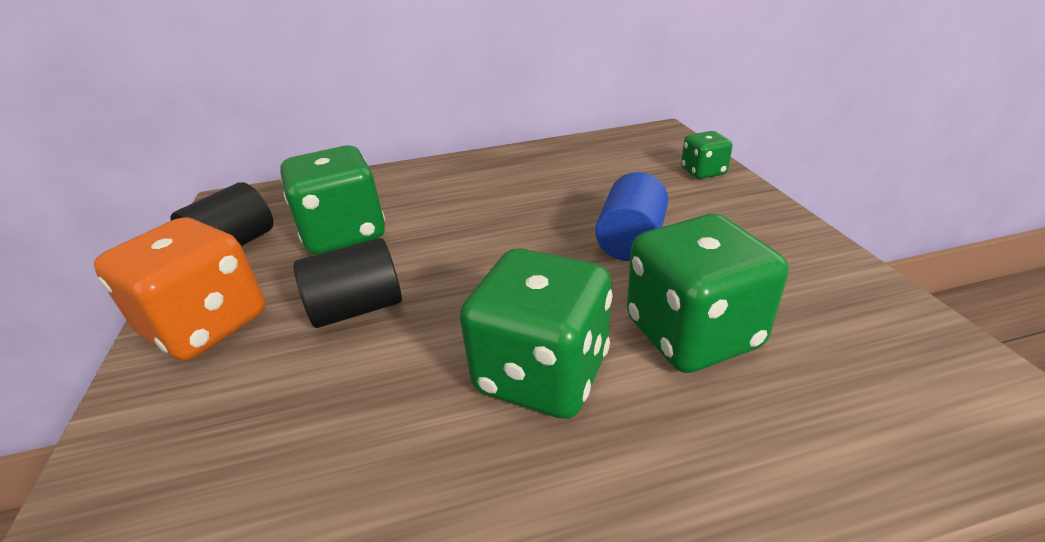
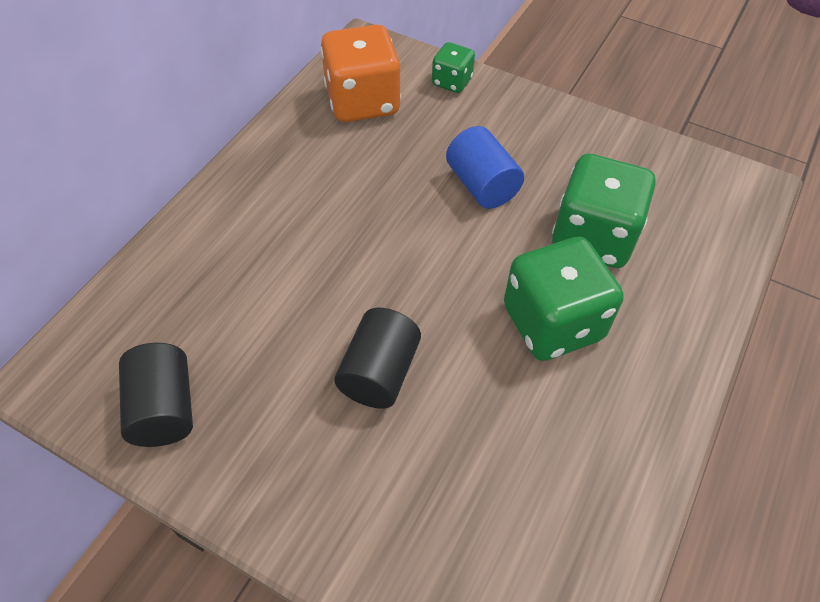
camera: 50 degrees left, 20 degrees up
orange dice [94,217,265,360] -> orange dice moved to [320,25,401,122]
green dice [280,146,385,255] -> none

